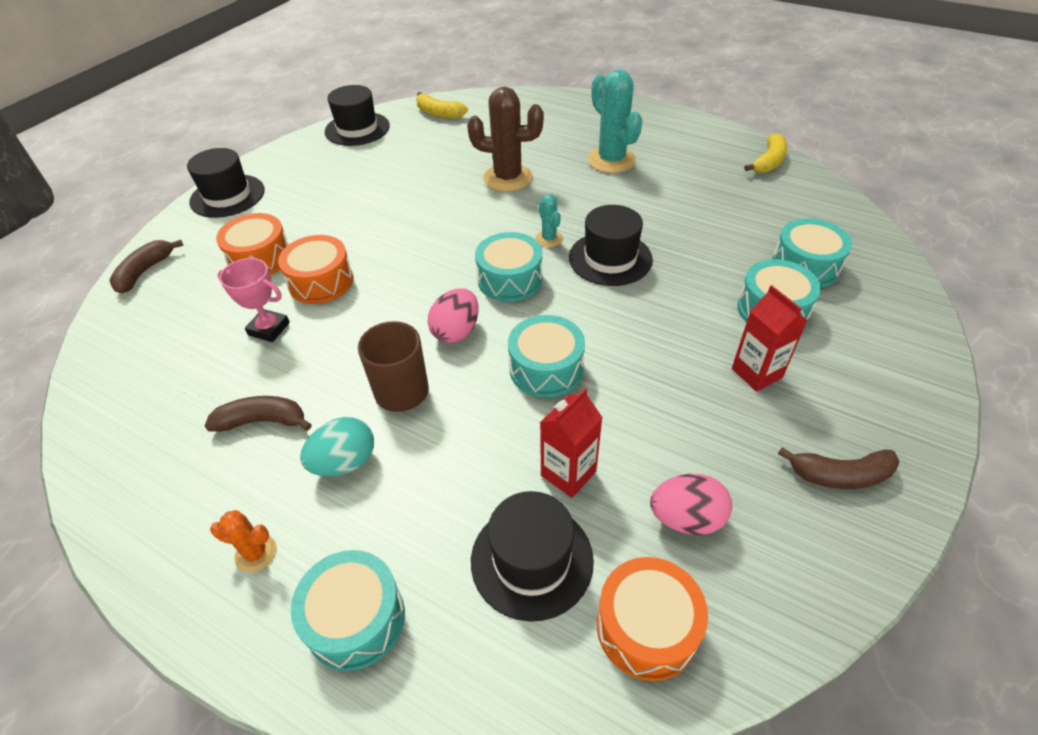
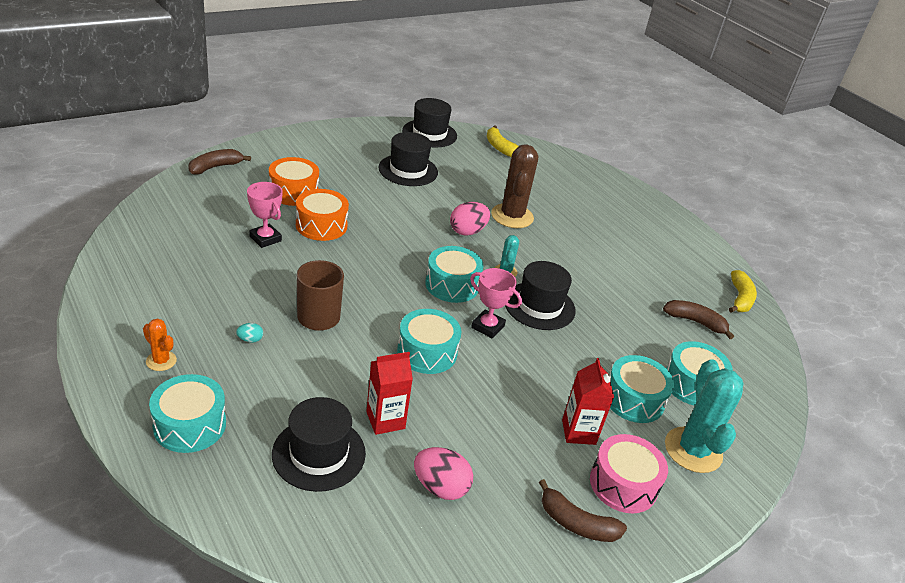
camera: 20 degrees right, 10 degrees down
black hat [187,148,265,218] -> black hat moved to [378,132,438,186]
brown banana [205,396,312,432] -> brown banana moved to [663,300,734,339]
turquoise egg [300,417,374,476] -> turquoise egg [236,323,263,343], size x0.49
pink egg [428,288,479,343] -> pink egg moved to [450,202,490,236]
brown cactus [467,87,544,192] -> brown cactus turned 60 degrees clockwise [491,144,538,228]
turquoise cactus [588,69,643,173] -> turquoise cactus moved to [665,359,743,473]
orange drum [597,557,708,681] -> none
yellow banana [744,133,787,173] -> yellow banana turned 45 degrees counterclockwise [729,270,757,313]
none -> pink trophy [470,268,522,338]
none -> pink drum [590,434,668,513]

